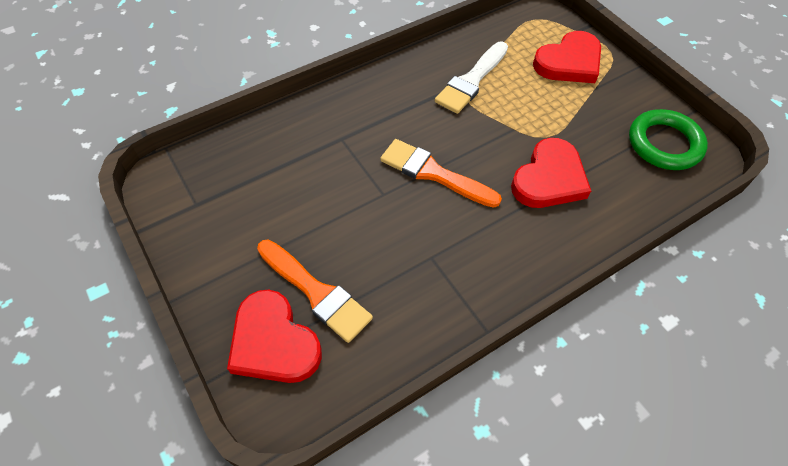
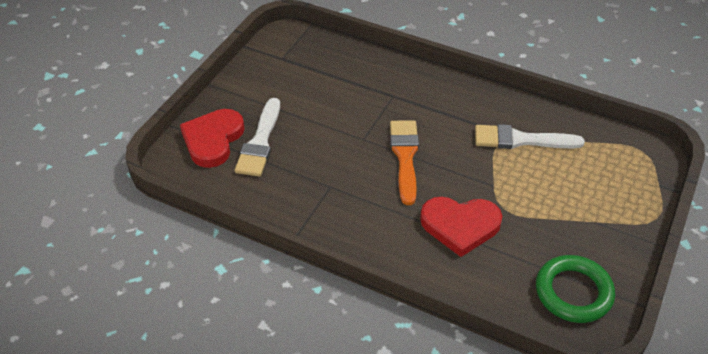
camera: 60 degrees right, 10 degrees down
orange brush [257,240,373,343] -> white brush [235,98,280,177]
red heart [533,31,601,83] -> none

